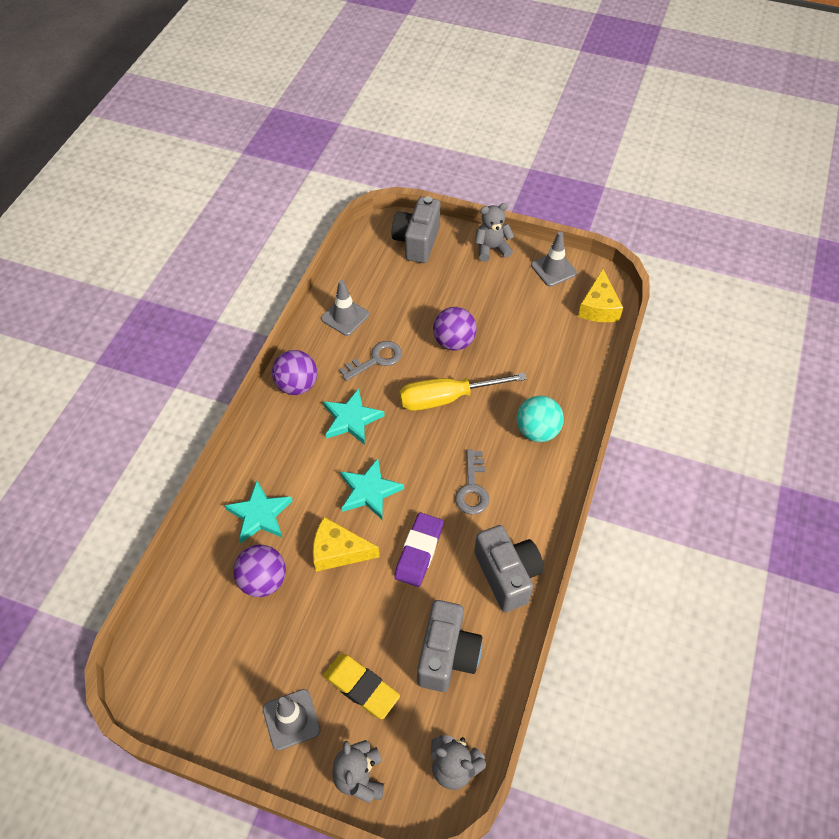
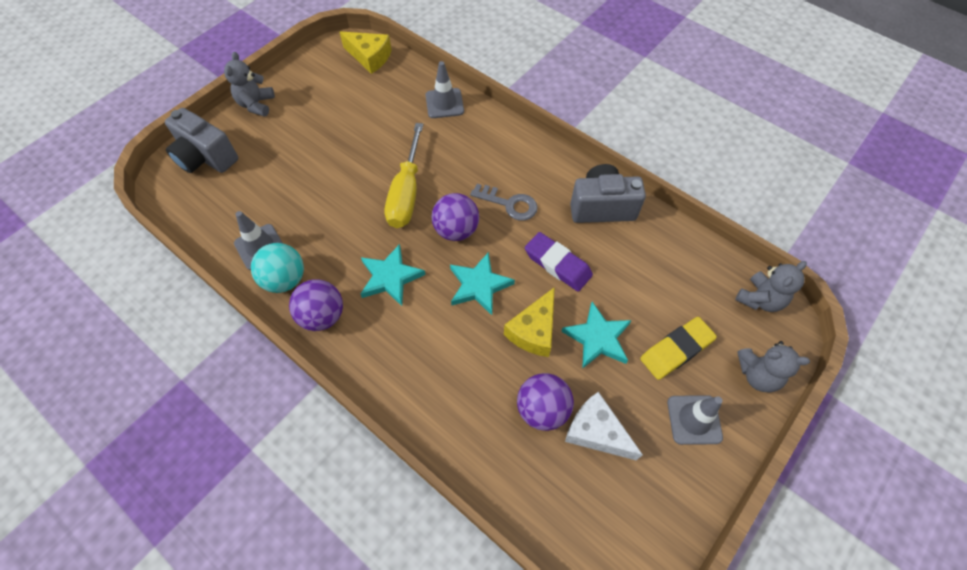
camera: 70 degrees left, 5 degrees up
turquoise star [224,481,293,544] -> turquoise star moved to [561,302,632,369]
grey key [339,341,402,381] -> none
grey camera [417,600,483,692] -> none
purple ball [433,307,477,351] -> purple ball moved to [432,193,479,241]
turquoise ball [517,396,564,442] -> turquoise ball moved to [251,243,304,293]
grey traffic cone [531,232,577,287] -> grey traffic cone moved to [425,61,464,118]
none -> white cheese [565,392,643,460]

